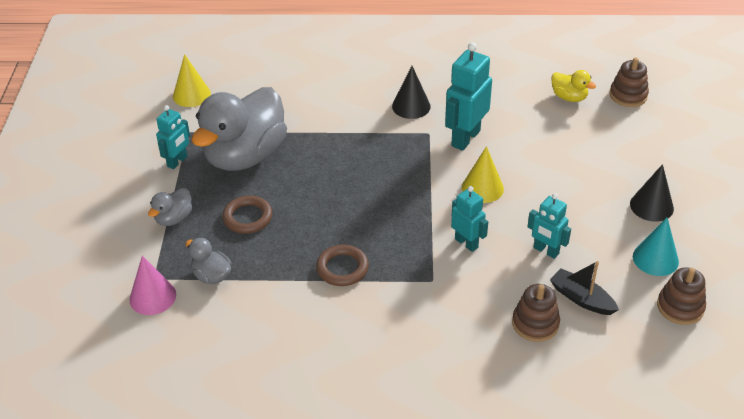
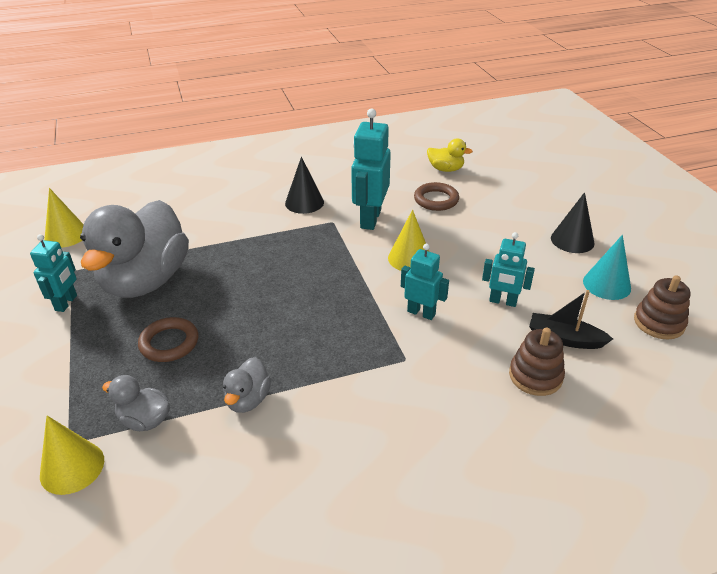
camera: 20 degrees left, 5 degrees down
pink cone [129,256,176,315] -> yellow cone [40,416,104,495]
grey duck [148,187,192,226] -> grey duck moved to [223,357,271,413]
brown ring [316,245,369,286] -> brown ring moved to [414,182,459,211]
brown stacking toy [610,57,649,107] -> none

